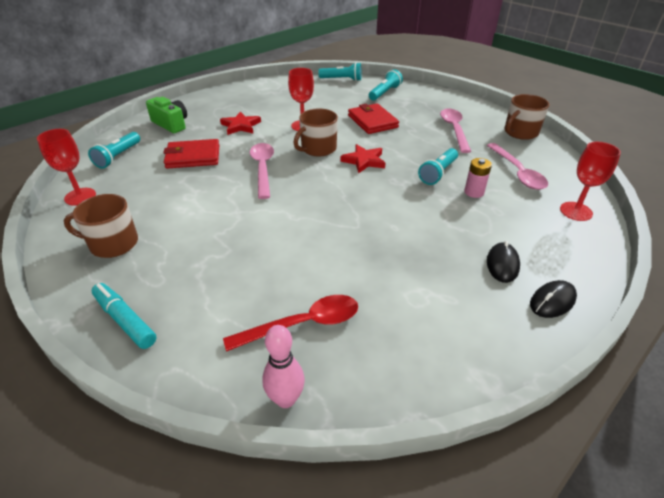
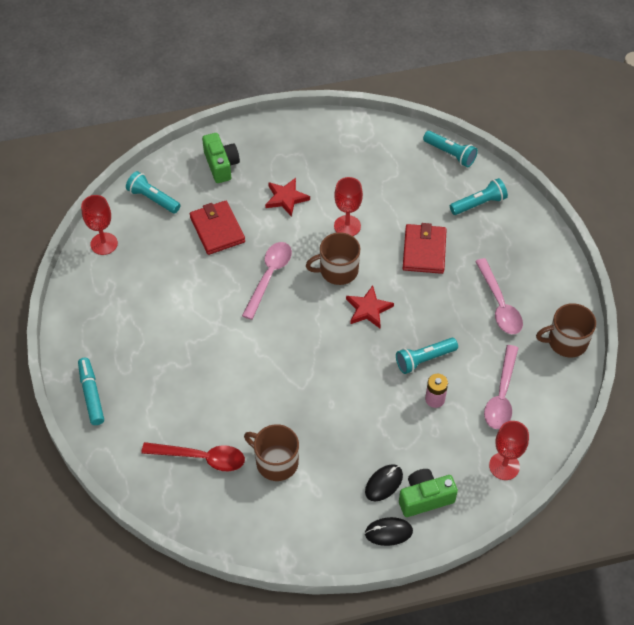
camera: 30 degrees right, 15 degrees up
brown mug [64,194,138,258] -> brown mug moved to [244,424,299,481]
turquoise flashlight [88,132,140,169] -> turquoise flashlight turned 75 degrees clockwise [126,171,181,214]
red wallet [163,139,219,169] -> red wallet turned 45 degrees clockwise [190,201,245,255]
pink bowling pin [263,325,305,408] -> none
pink spoon [440,108,471,153] -> pink spoon turned 135 degrees clockwise [475,258,523,334]
none -> green camera [399,469,458,517]

